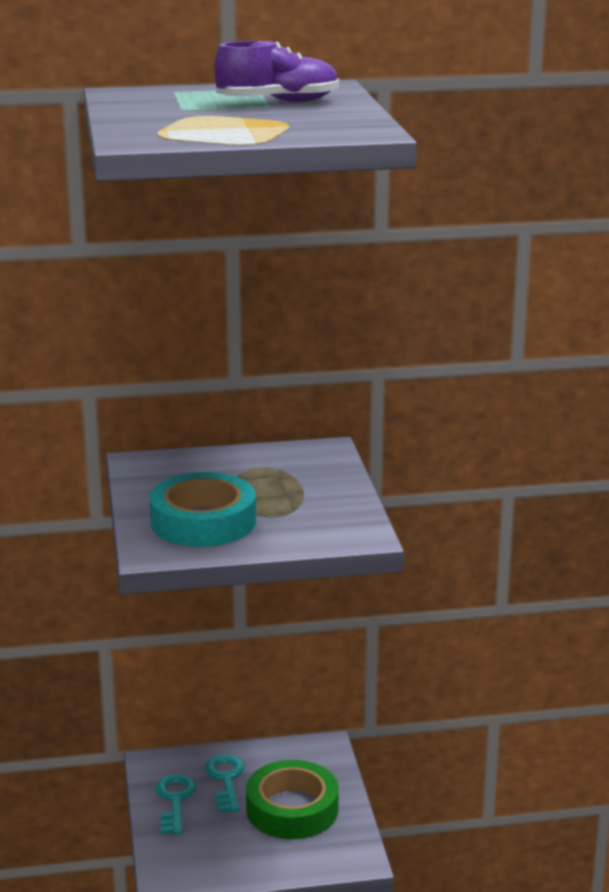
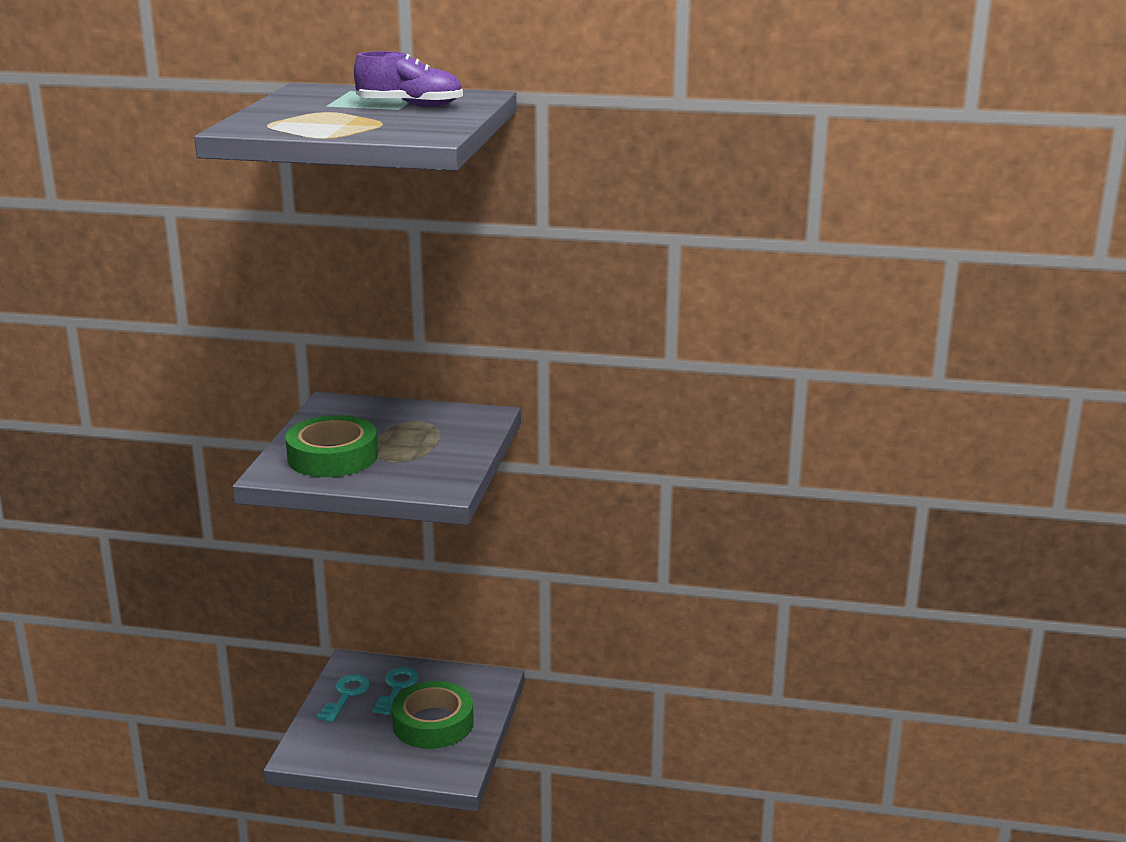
camera: 20 degrees right, 0 degrees up
turquoise tape [149,472,256,547] -> green tape [285,415,378,477]

